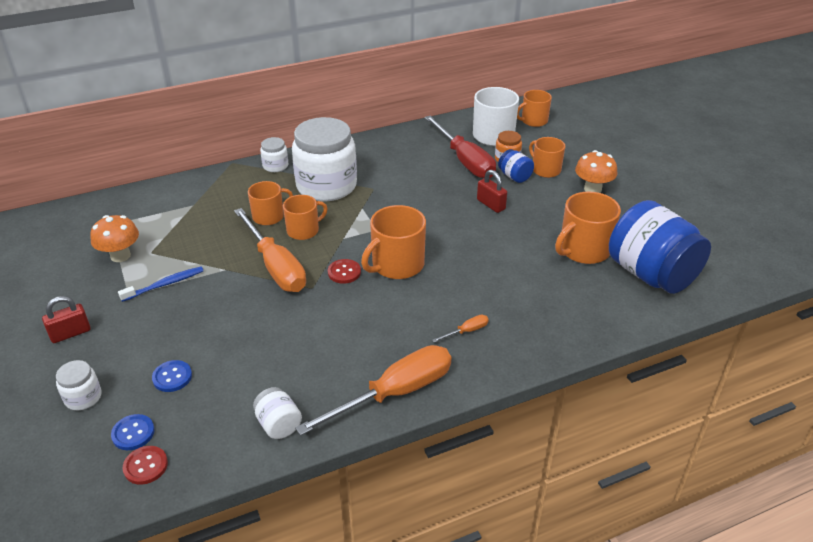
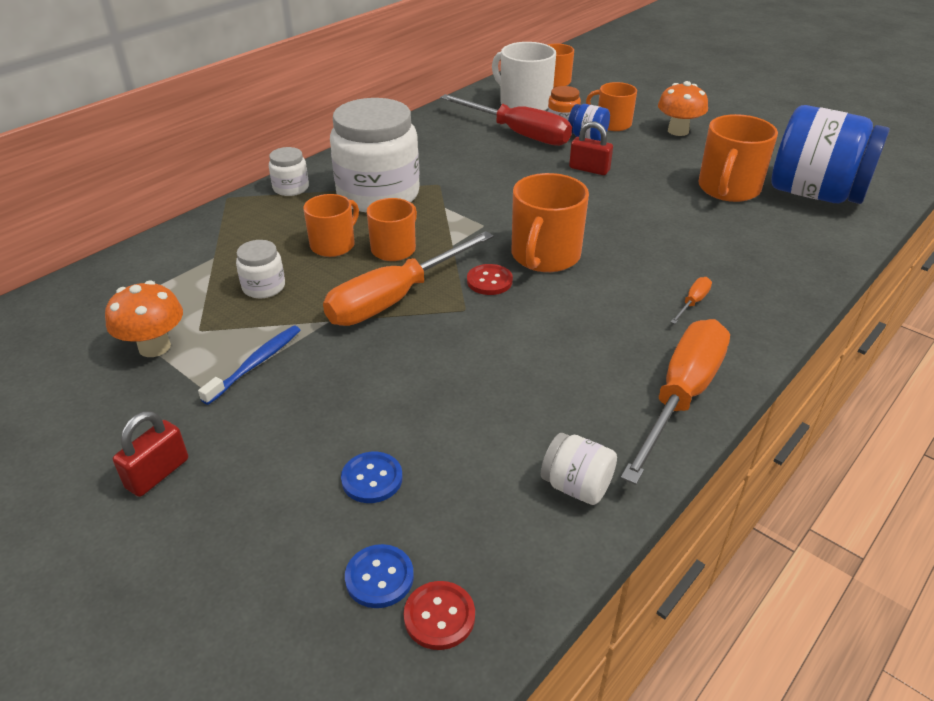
camera: 25 degrees left, 0 degrees up
white jar [56,360,102,410] -> white jar moved to [236,240,285,298]
orange screwdriver [234,208,306,292] -> orange screwdriver turned 105 degrees clockwise [323,231,494,326]

